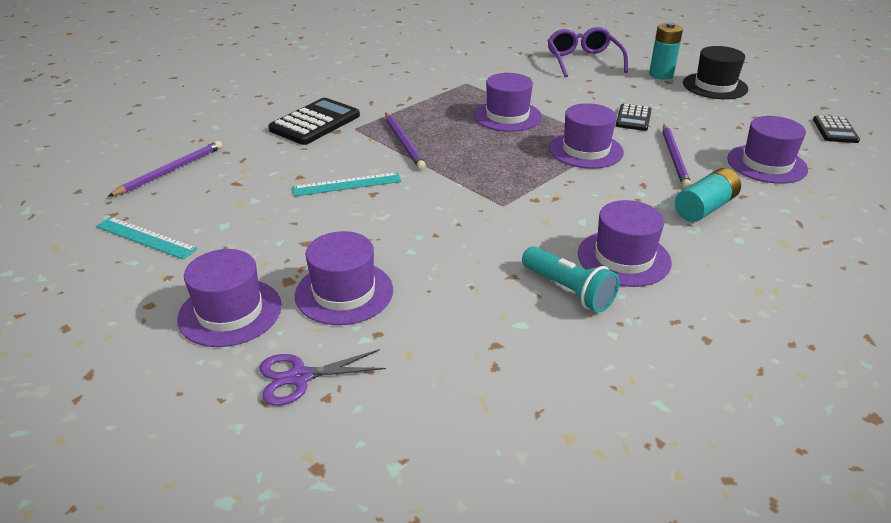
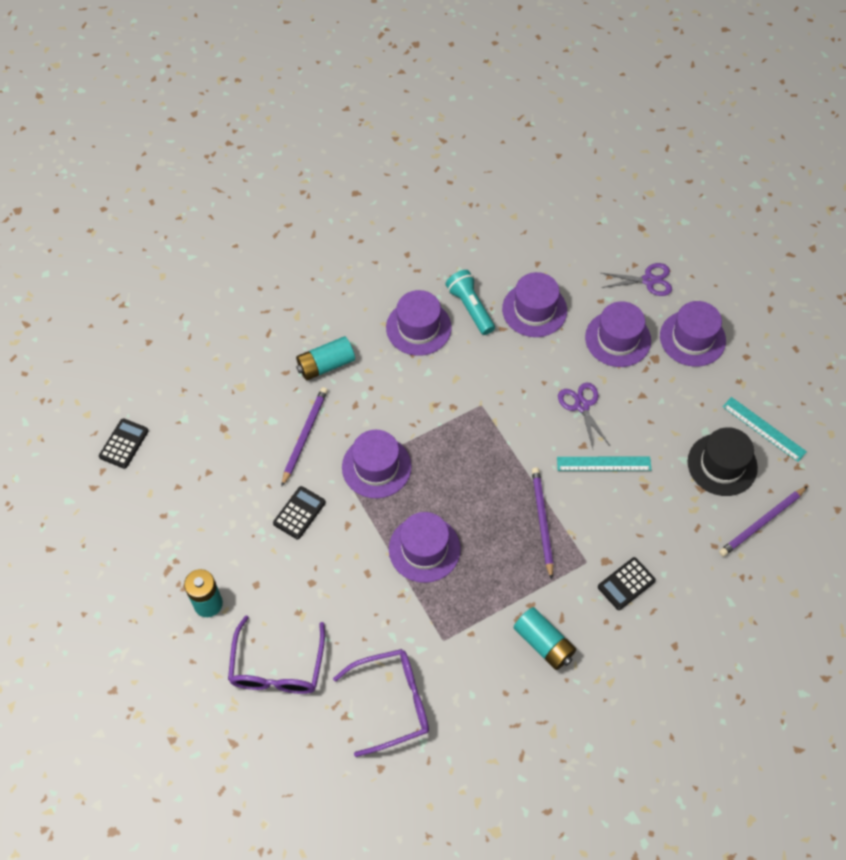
camera: 165 degrees left, 25 degrees up
black calculator [268,98,360,145] -> black calculator [598,557,656,610], size x0.60
black hat [683,46,748,99] -> black hat moved to [688,427,758,496]
purple hat [727,116,808,184] -> purple hat moved to [502,272,567,337]
none -> purple glasses [333,649,429,757]
none -> turquoise battery [514,607,576,670]
none -> purple scissors [558,382,610,448]

